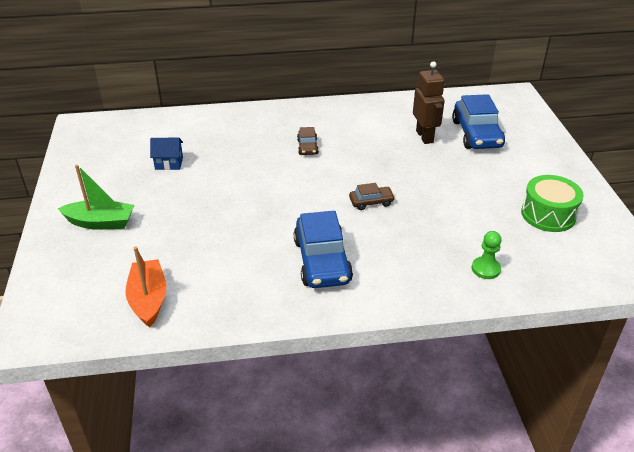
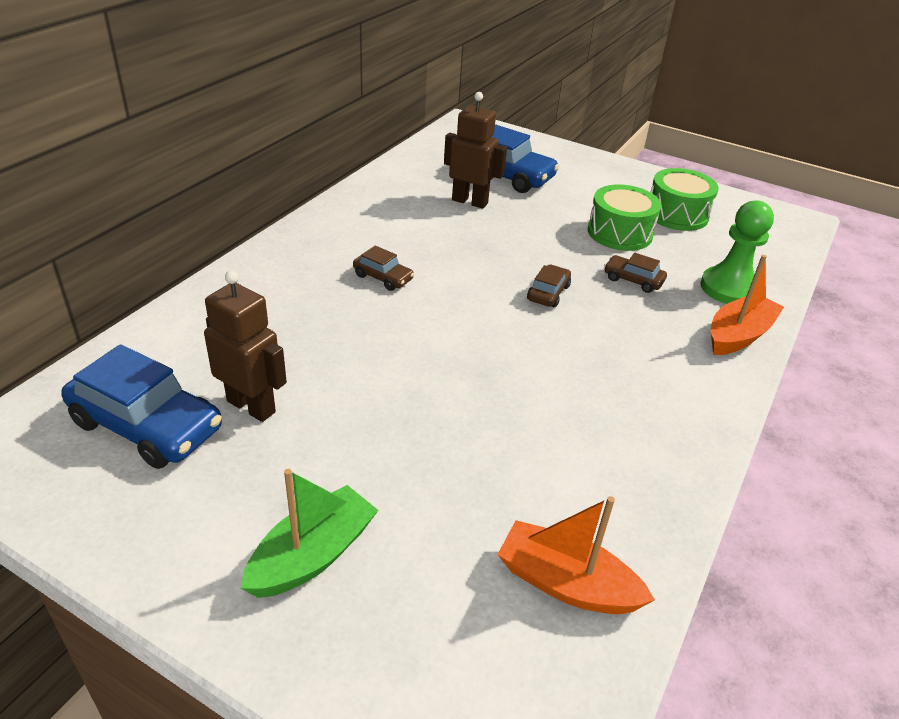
camera: 55 degrees left, 0 degrees up
blue house [150,138,183,170] -> brown robot [204,270,287,422]
blue car [294,211,353,288] -> blue car moved to [61,344,222,469]
green pawn [472,231,501,279] -> green pawn [700,200,774,304], size x1.65
none -> green drum [588,184,661,251]
none -> brown car [604,253,667,293]
none -> orange boat [711,255,784,355]

